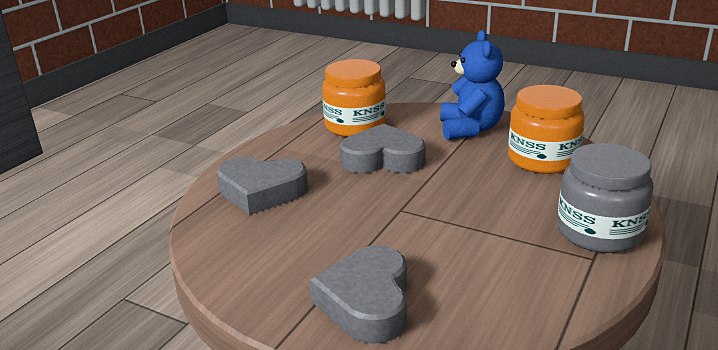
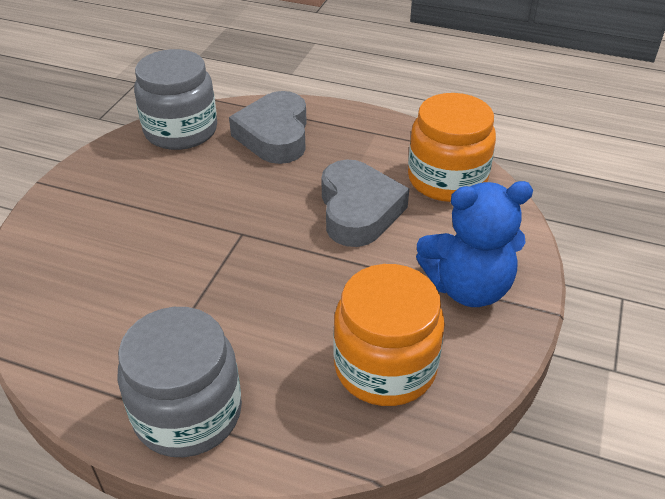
camera: 80 degrees right, 15 degrees up
grey heart [310,245,407,344] -> none
none -> grey jar [134,49,217,150]

